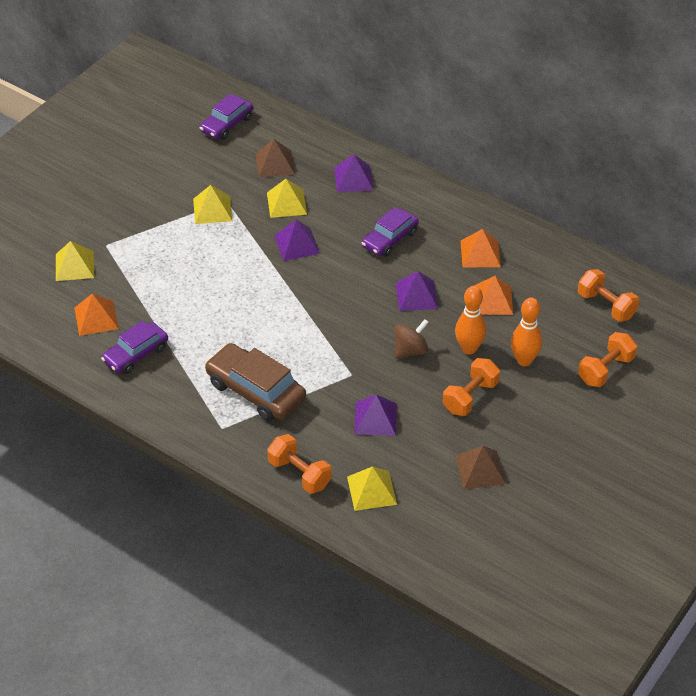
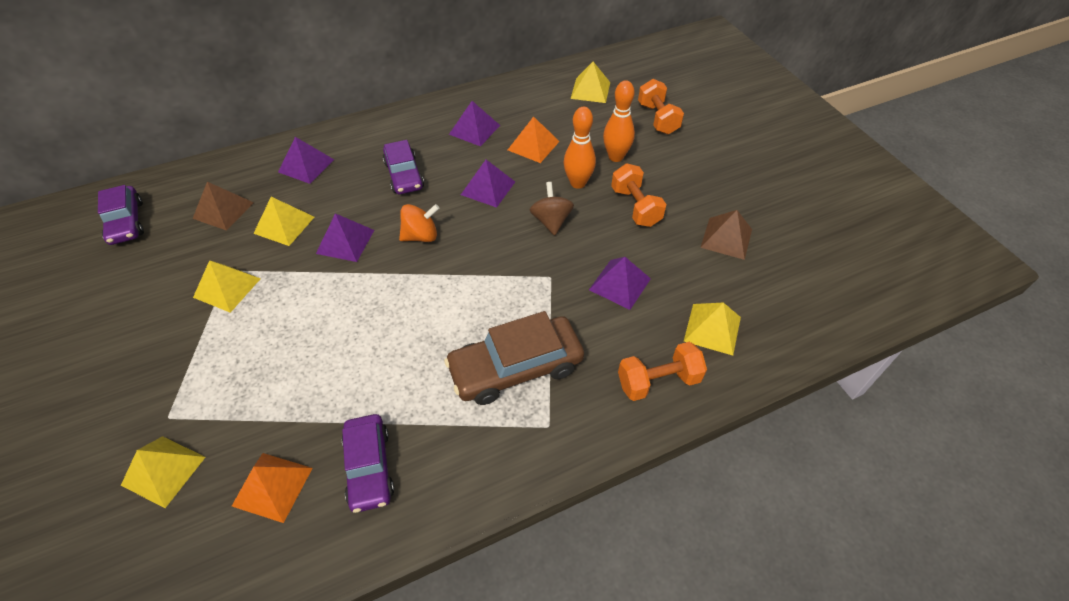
camera: 60 degrees left, 5 degrees up
orange pyramid [460,229,501,267] -> purple pyramid [449,101,500,146]
orange dumbbell [578,269,639,322] -> yellow pyramid [571,62,610,103]
none -> orange spinning top [399,204,439,242]

